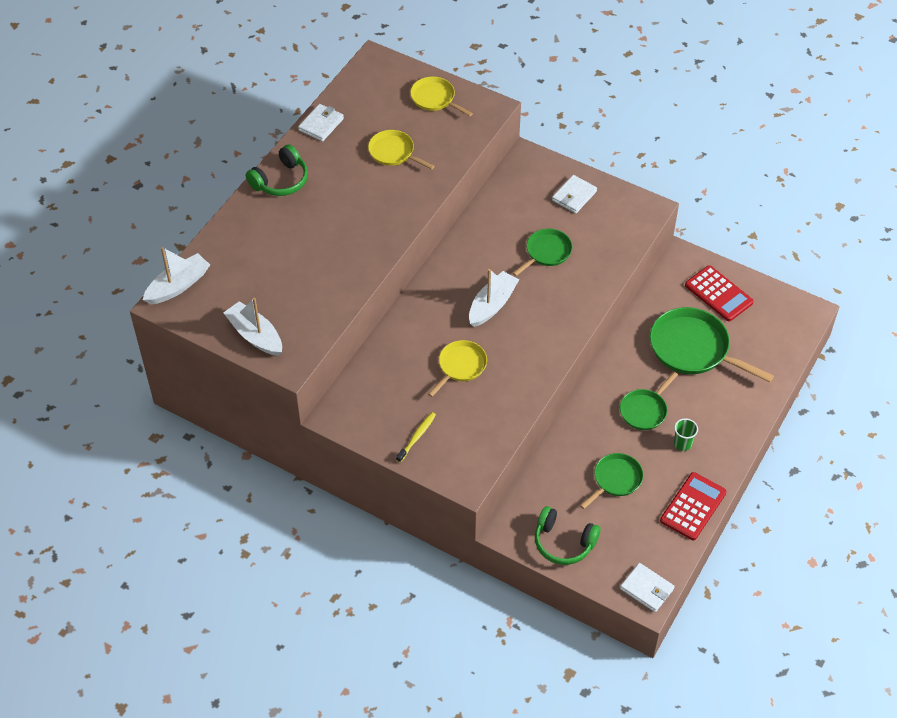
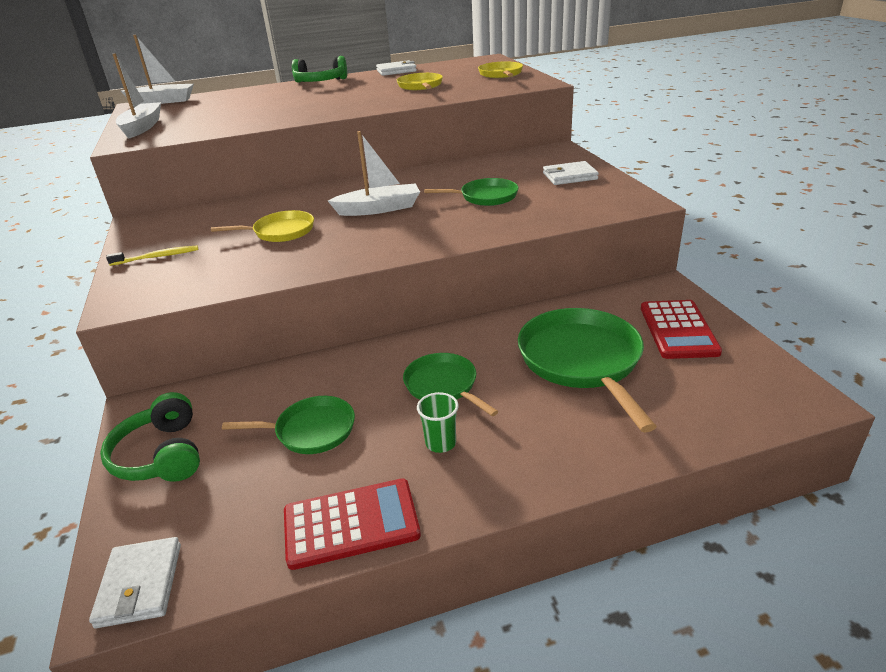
camera: 45 degrees right, 20 degrees down
green pan [620,372,678,430] -> green pan turned 60 degrees clockwise [403,353,499,416]

